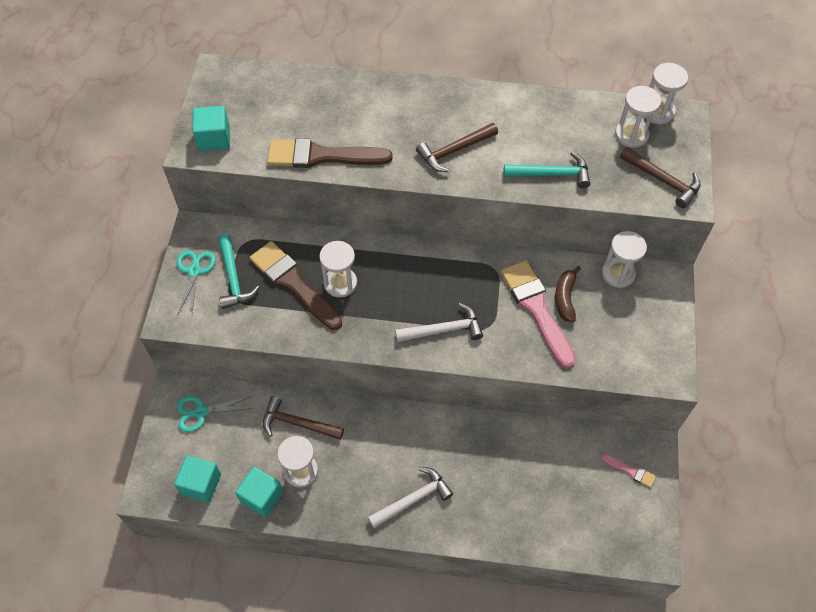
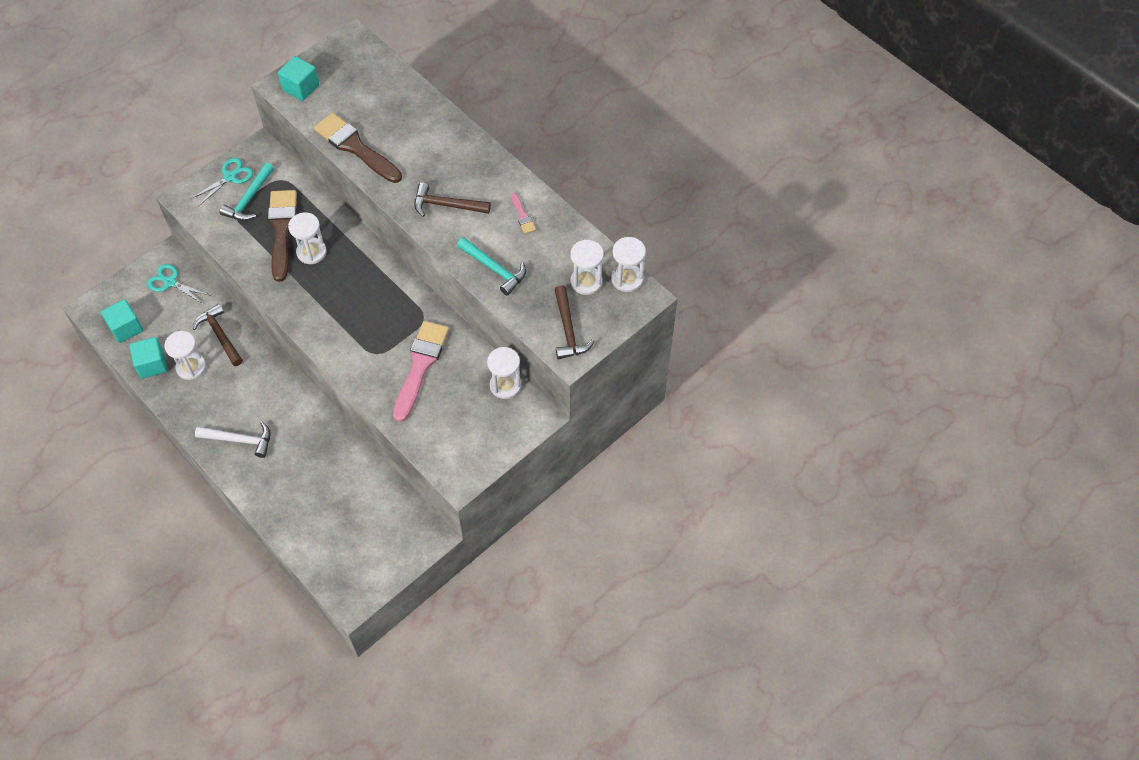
camera: 40 degrees right, 0 degrees up
white hammer [395,303,483,342] -> none
brown banana [555,266,581,322] -> none
pink brush [601,454,656,488] -> pink brush moved to [511,193,536,234]

